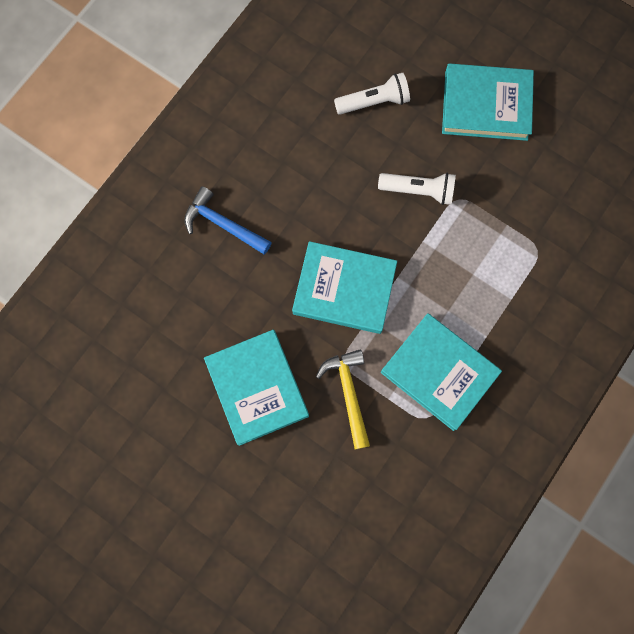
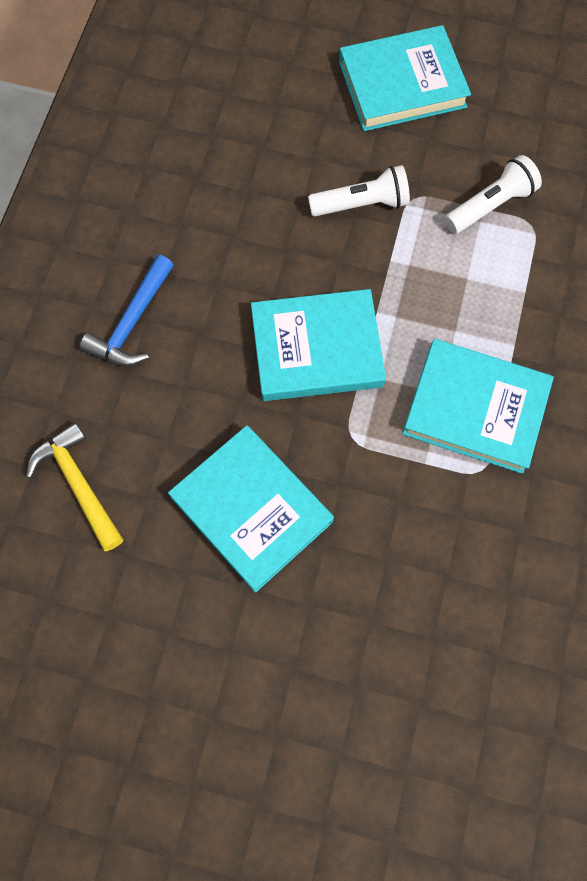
camera: 20 degrees left, 5 degrees down
blue hammer [184,186,272,255] -> blue hammer turned 75 degrees counterclockwise [80,255,174,366]
yellow hammer [316,349,370,449] -> yellow hammer moved to [26,422,123,551]
white flashlight [334,73,410,115] -> white flashlight moved to [444,155,542,234]

